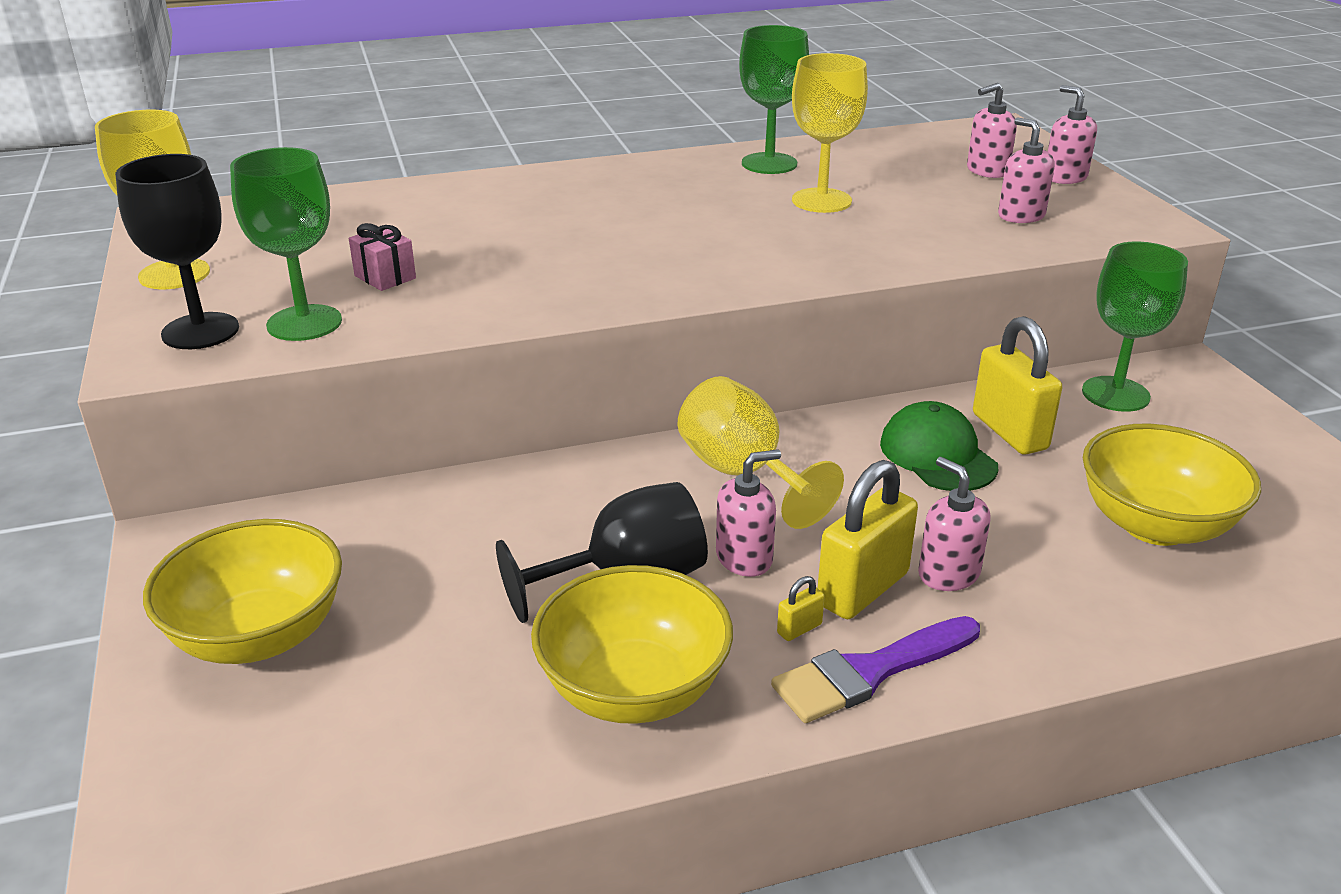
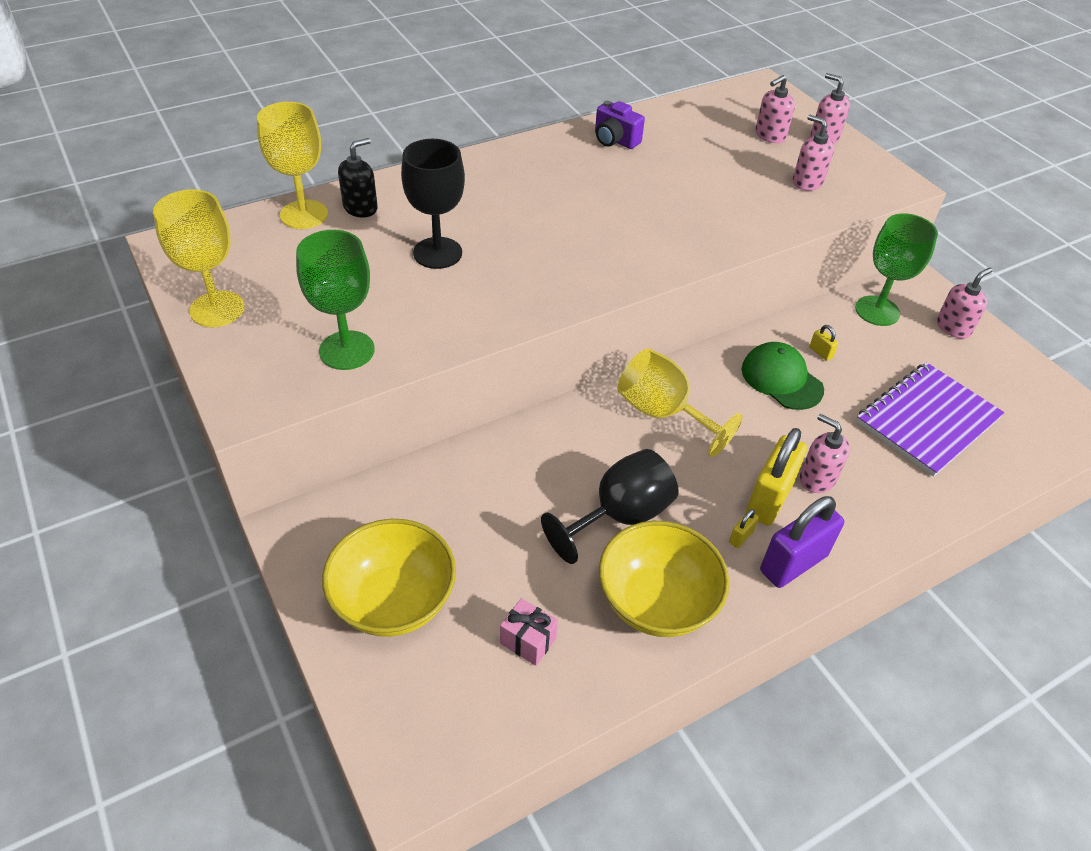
camera: 15 degrees left, 15 degrees up
black goblet [115,154,239,349] -> black goblet moved to [401,139,465,269]
pink gift [349,223,416,291] -> pink gift moved to [500,598,558,666]
pink soap dispenser [716,449,781,577] -> pink soap dispenser moved to [937,268,993,338]
green goblet [739,25,809,174] -> purple camera [595,101,645,149]
purple brush [771,616,980,723] -> purple padlock [760,496,844,588]
yellow goblet [792,53,868,213] -> yellow goblet moved to [257,102,328,229]
yellow padlock [973,316,1062,455] -> yellow padlock [809,325,838,361], size x0.42
yellow bowl [1083,424,1261,546] -> purple notebook [856,362,1005,477]
none -> black soap dispenser [338,138,378,217]

